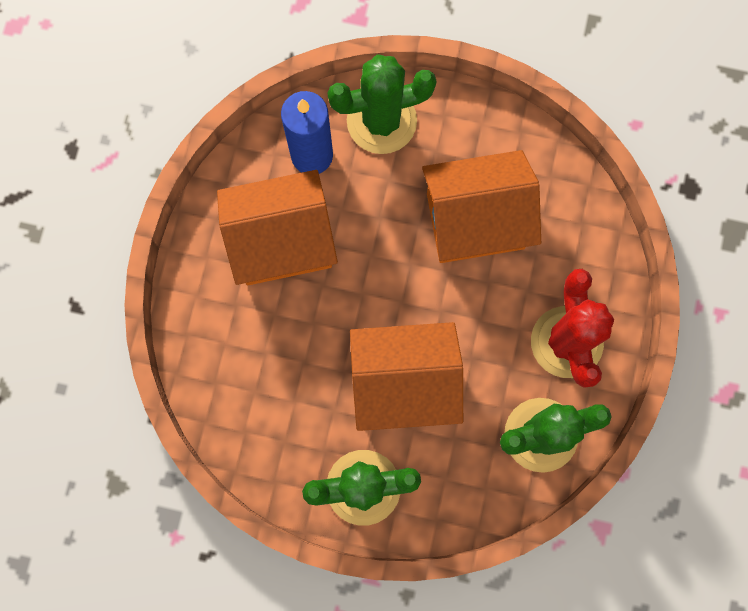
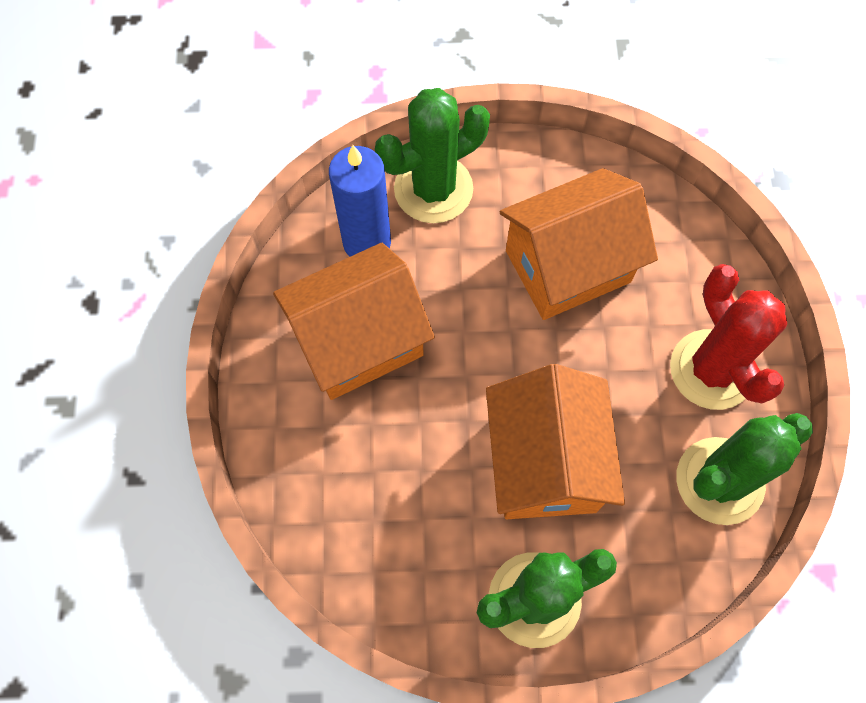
camera: 15 degrees left, 10 degrees down
orange house [350,322,463,431] -> orange house turned 75 degrees counterclockwise [486,364,625,519]

